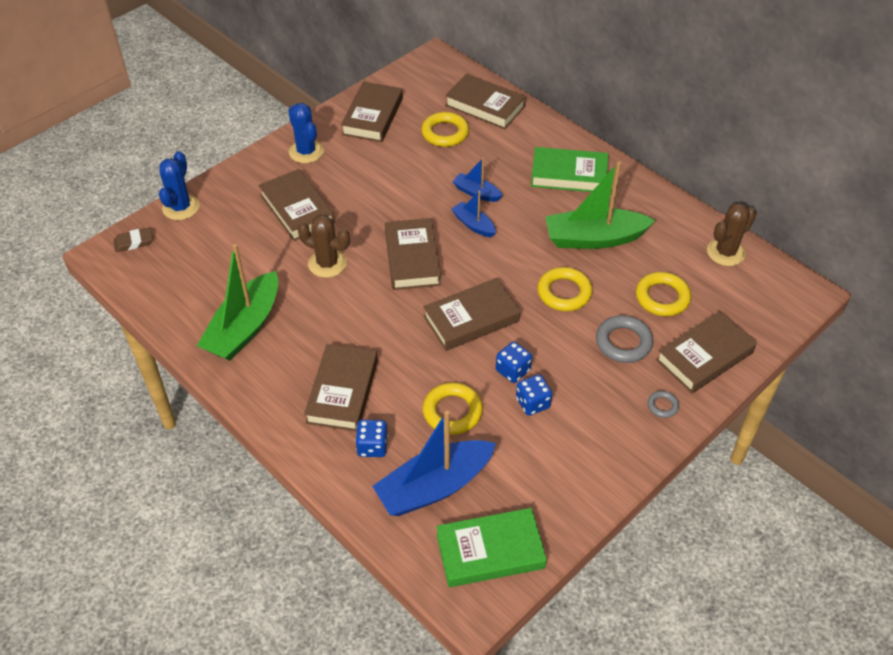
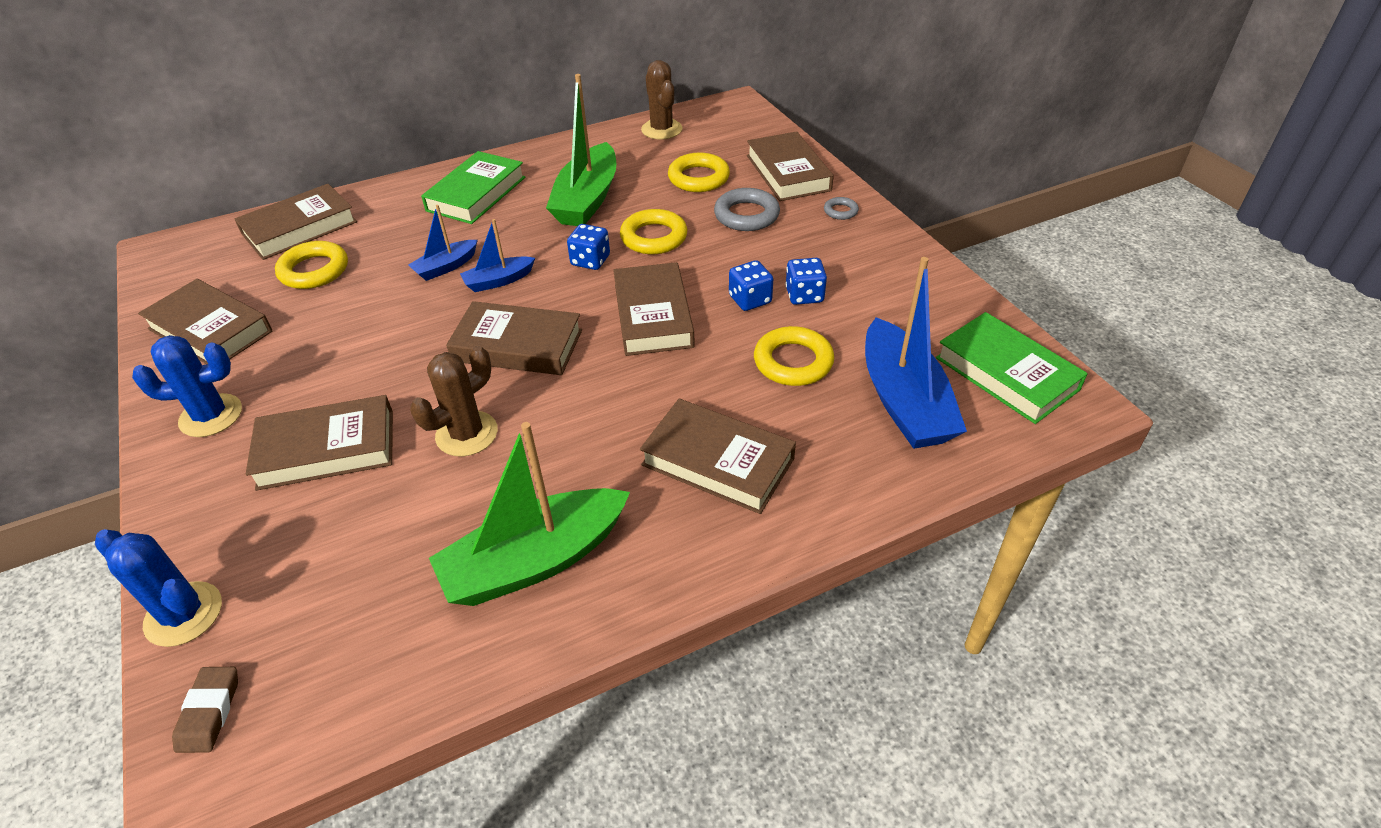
camera: 70 degrees left, 5 degrees down
green boat [197,244,278,361] -> green boat turned 105 degrees clockwise [429,422,630,606]
blue dice [355,419,388,457] -> blue dice moved to [567,224,610,270]
green book [436,508,547,587] -> green book turned 45 degrees counterclockwise [936,312,1088,424]

